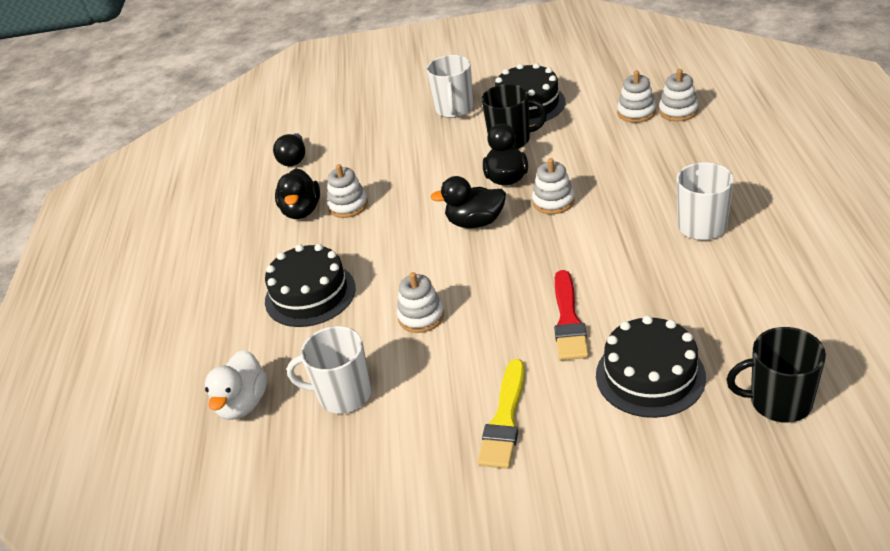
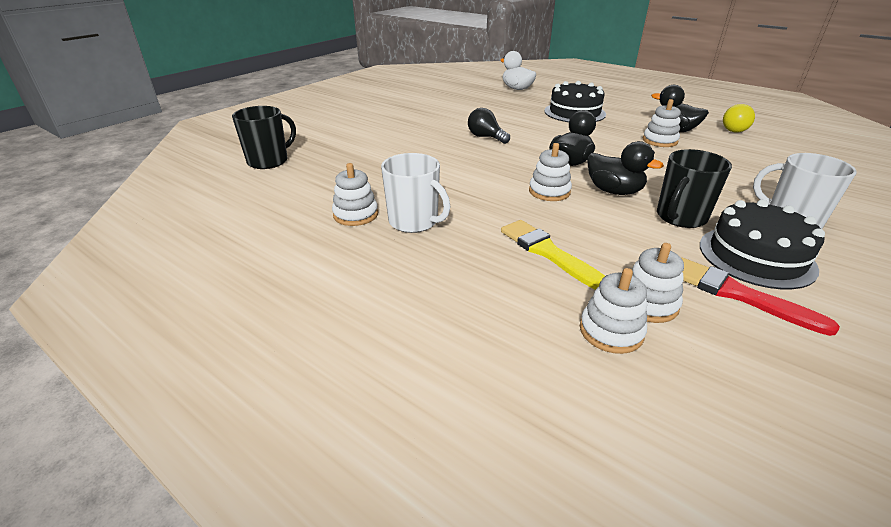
camera: 125 degrees right, 5 degrees down
black light bulb [273,133,305,166] -> black light bulb moved to [468,108,510,144]
white mug [287,326,371,414] -> none
white stacking toy [397,272,444,333] -> white stacking toy moved to [332,163,378,226]
yellow brush [478,359,525,469] -> yellow brush moved to [501,220,605,290]
red brush [554,270,589,360] -> red brush moved to [681,257,840,336]
black cake [596,315,706,418] -> none
none -> yellow light bulb [723,104,755,133]

